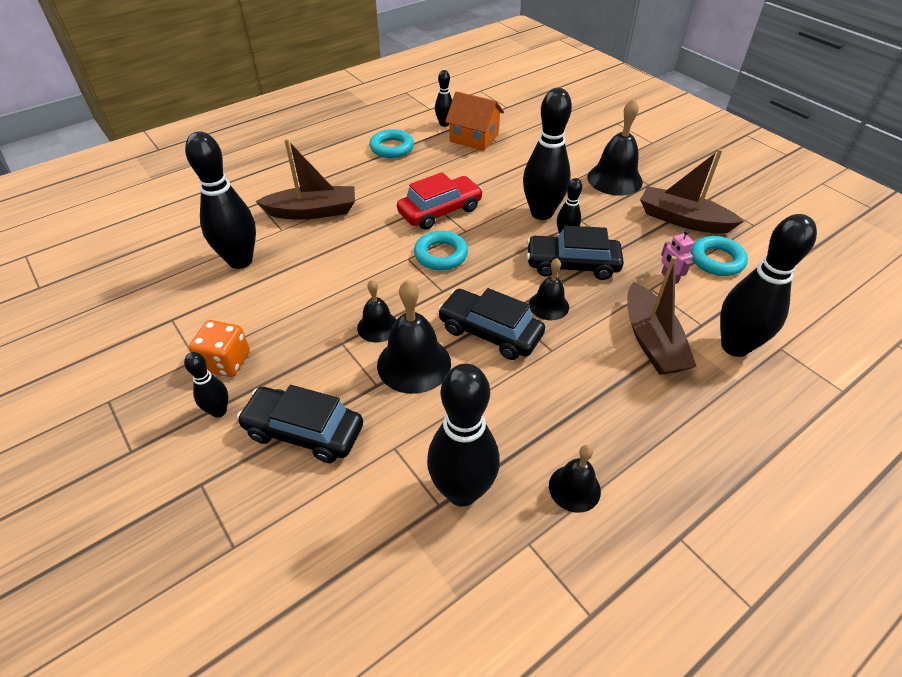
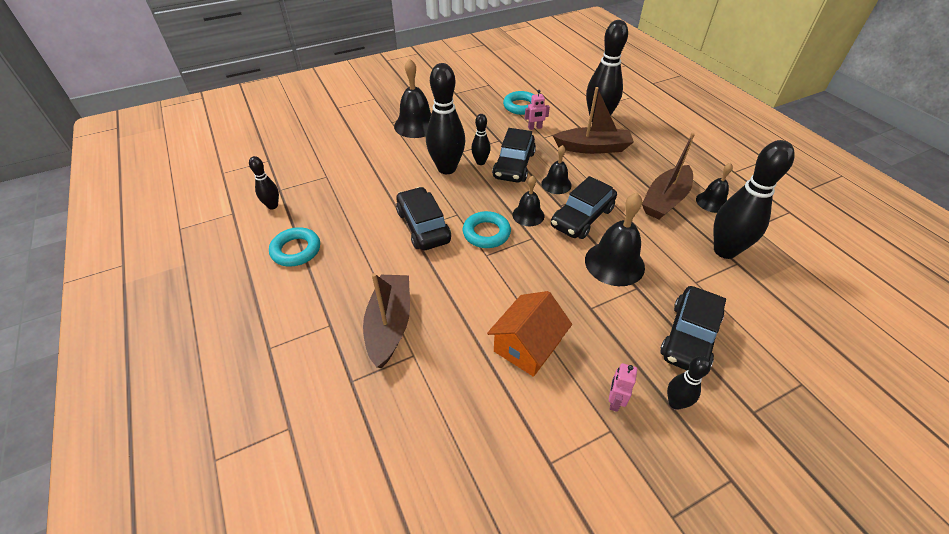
camera: 80 degrees left, 0 degrees up
black bowling pin [185,131,256,269] -> none
orange dice [189,320,250,377] -> pink robot [609,363,637,412]
black bell [357,280,397,343] -> black bell moved to [512,176,544,226]
red car [397,172,483,230] -> black car [396,187,451,250]
orange house [445,91,504,151] -> orange house moved to [487,291,572,377]
brown boat [640,149,744,234] -> brown boat moved to [642,133,695,219]

